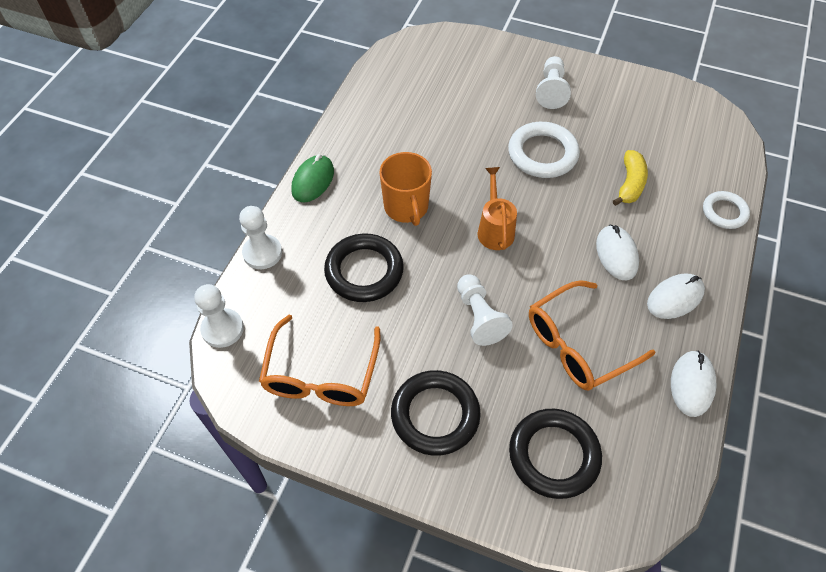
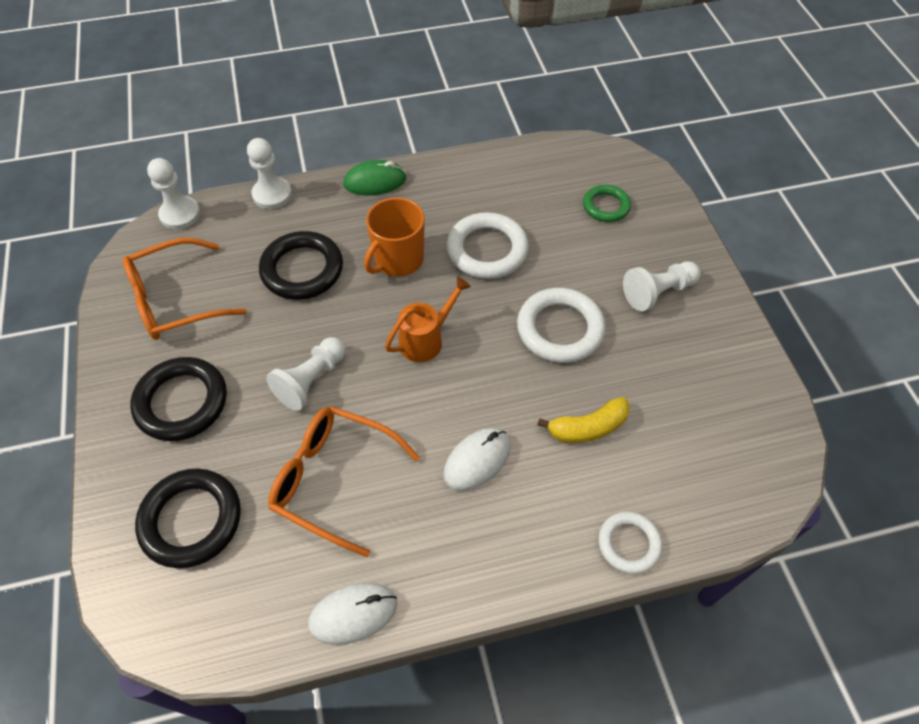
camera: 55 degrees right, 0 degrees up
white mouse [647,273,705,319] -> none
none -> white ring [446,212,529,279]
none -> green ring [583,185,631,222]

